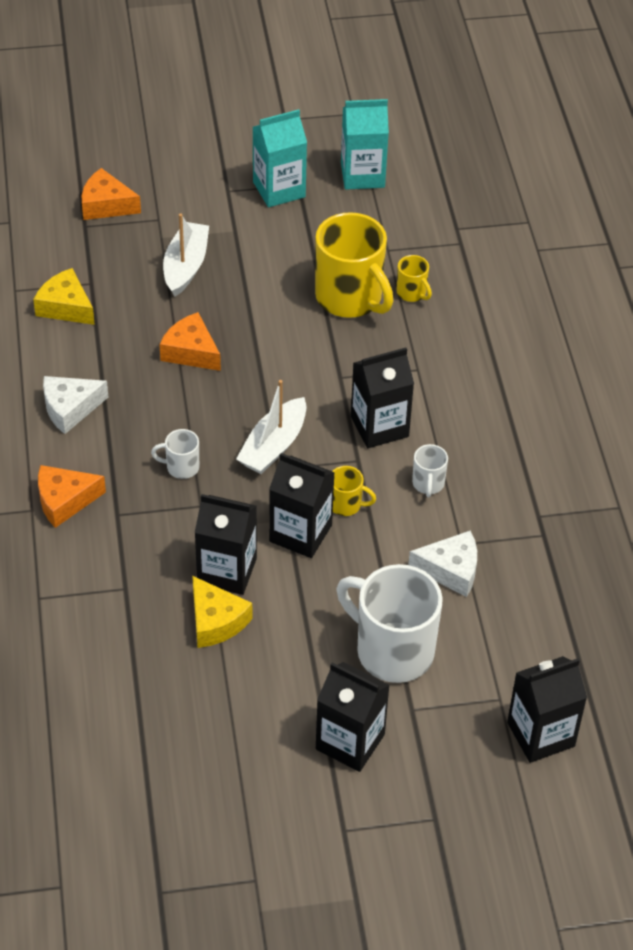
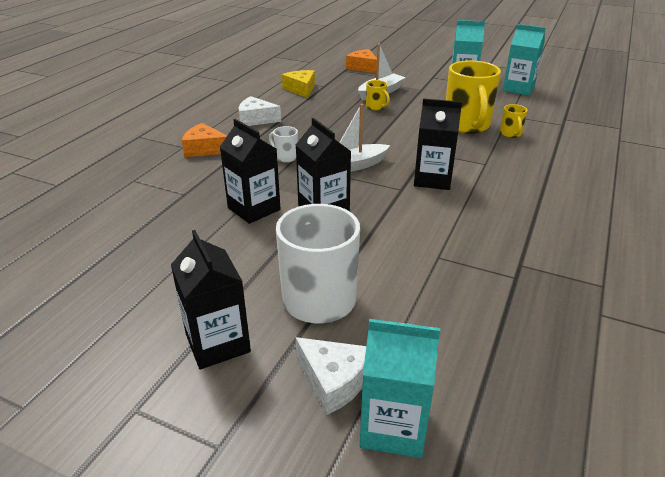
camera: 35 degrees right, 15 degrees down
orange cheese [159,312,221,371] -> none
yellow cheese [192,576,252,648] -> none
yellow mug [332,466,376,516] -> yellow mug moved to [366,80,390,110]
white cheese [408,531,477,597] -> white cheese moved to [295,337,366,415]
white mug [412,444,448,497] -> none
black carton [507,656,587,763] -> turquoise carton [360,319,440,458]

